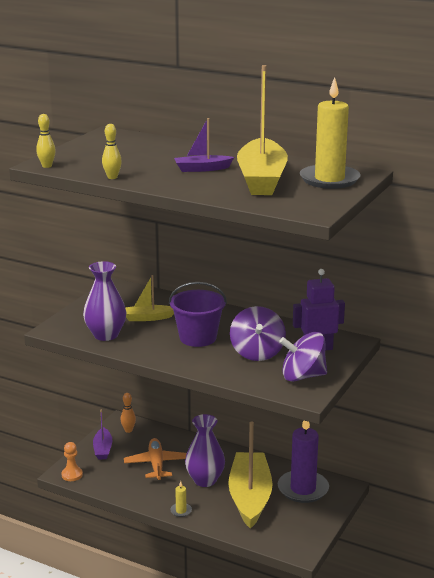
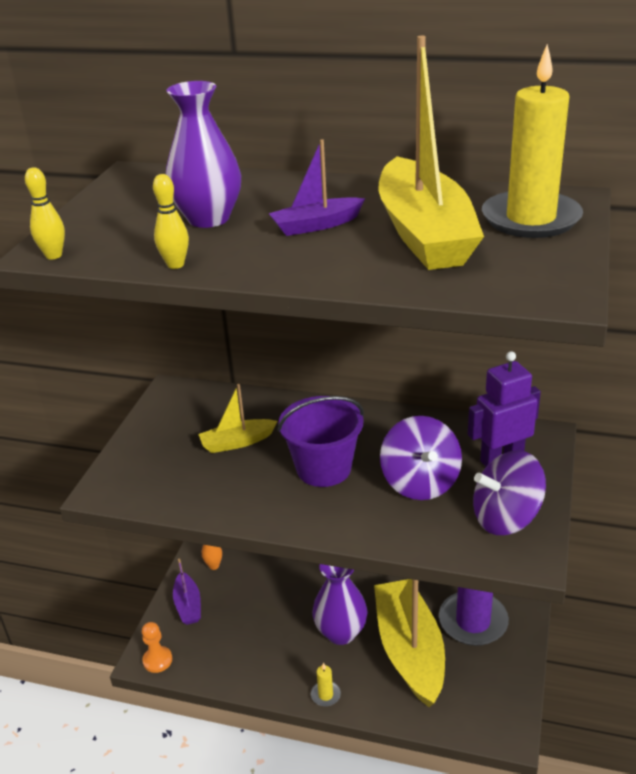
camera: 10 degrees left, 10 degrees up
purple vase [83,261,127,341] -> purple vase moved to [166,81,241,228]
orange plane [124,438,187,480] -> none

